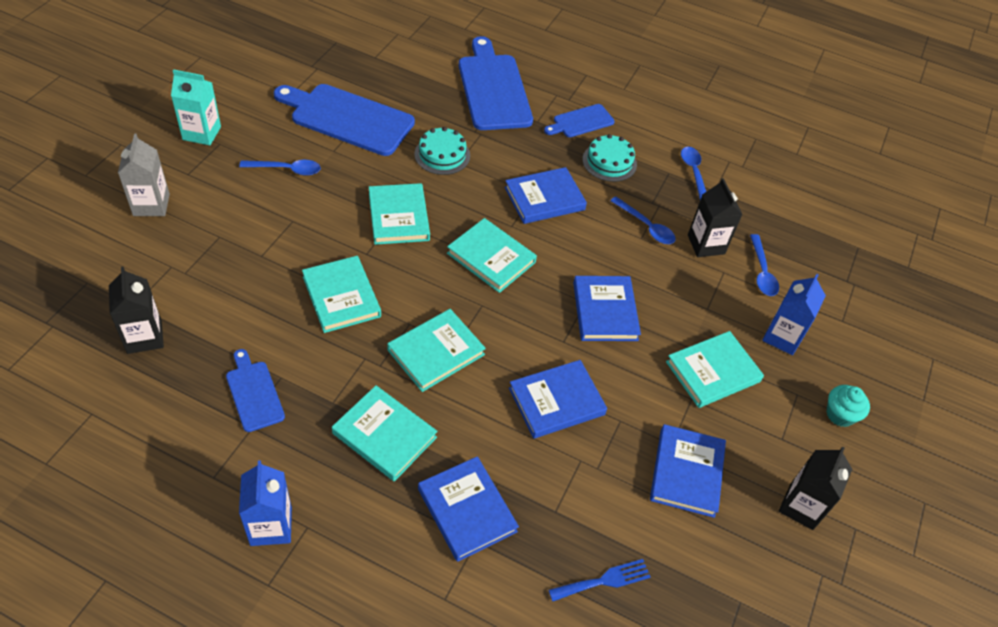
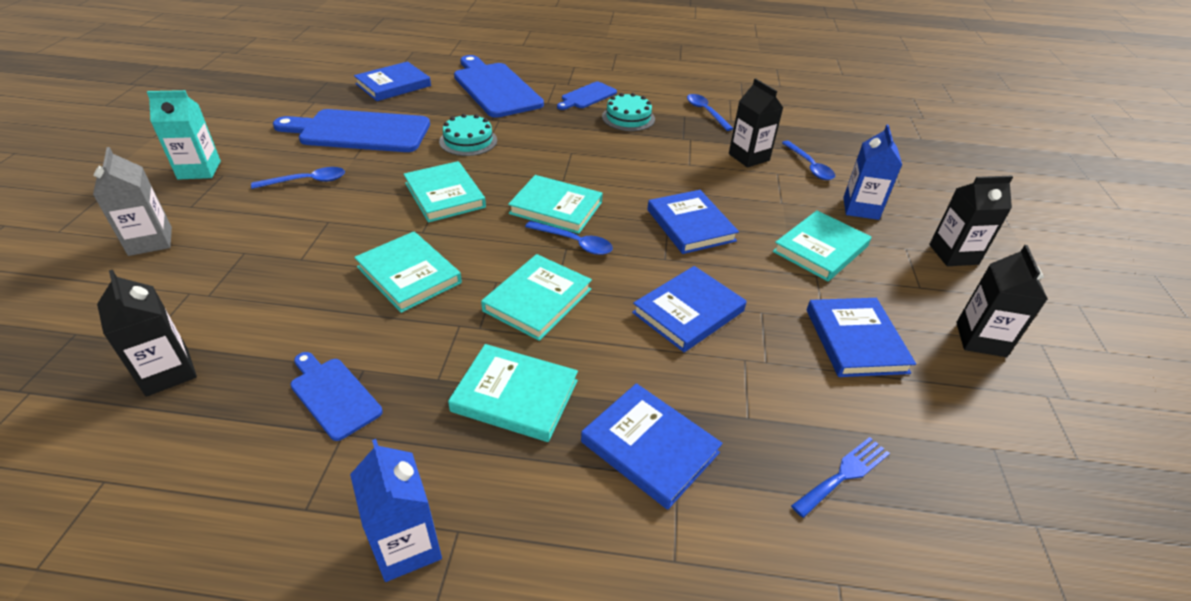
camera: 15 degrees left, 10 degrees down
blue book [505,167,587,224] -> blue book moved to [354,61,431,101]
blue spoon [610,197,676,244] -> blue spoon moved to [525,221,613,255]
turquoise cupcake [826,385,870,427] -> black carton [929,176,1013,266]

